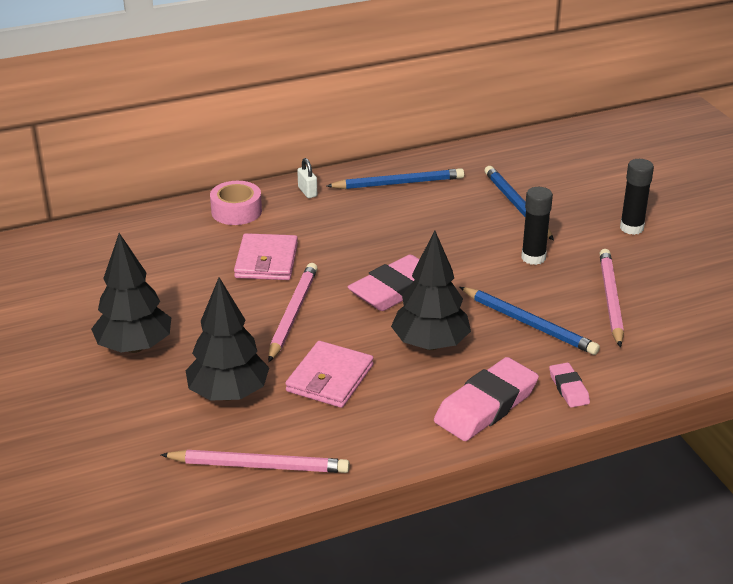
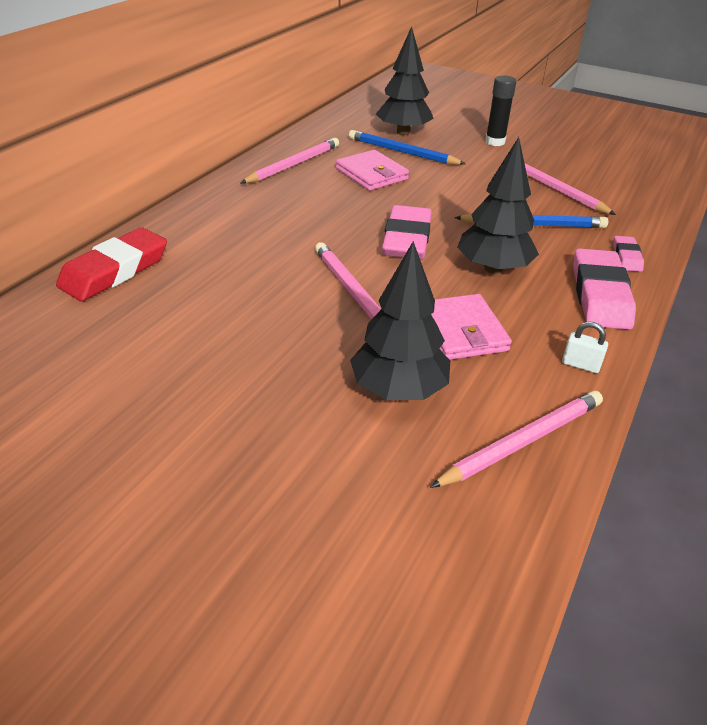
camera: 40 degrees left, 5 degrees up
black tree [91,233,171,353] -> black tree moved to [376,26,434,135]
pink tape [210,181,262,225] -> none
pink wallet [234,233,298,280] -> pink wallet moved to [336,150,409,191]
white padlock [297,158,317,198] -> white padlock moved to [562,321,608,373]
blue pencil [327,168,464,189] -> pink pencil [241,138,339,183]
black glue stick [521,187,553,265] -> none
pink eraser [549,362,590,408] -> pink eraser turned 60 degrees clockwise [613,236,644,272]
none -> red eraser [56,227,167,301]

